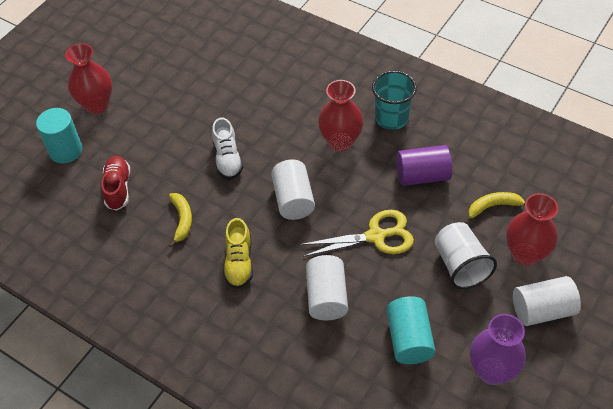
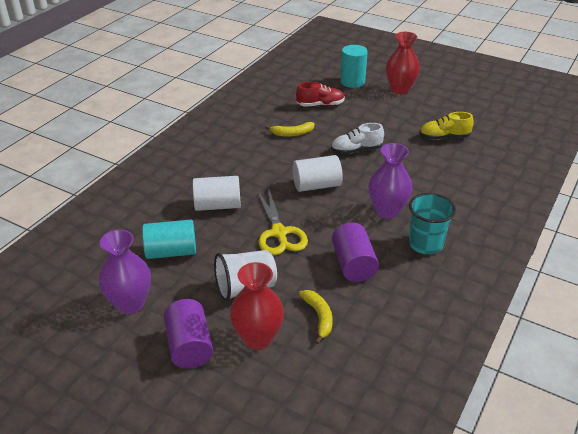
camera: 85 degrees right, 15 degrees down
yellow shoe [223,218,253,289] -> yellow shoe moved to [419,112,474,140]
red vase [318,80,364,152] -> purple vase [368,143,412,219]
white cylinder [513,276,581,326] -> purple cylinder [164,299,213,369]

